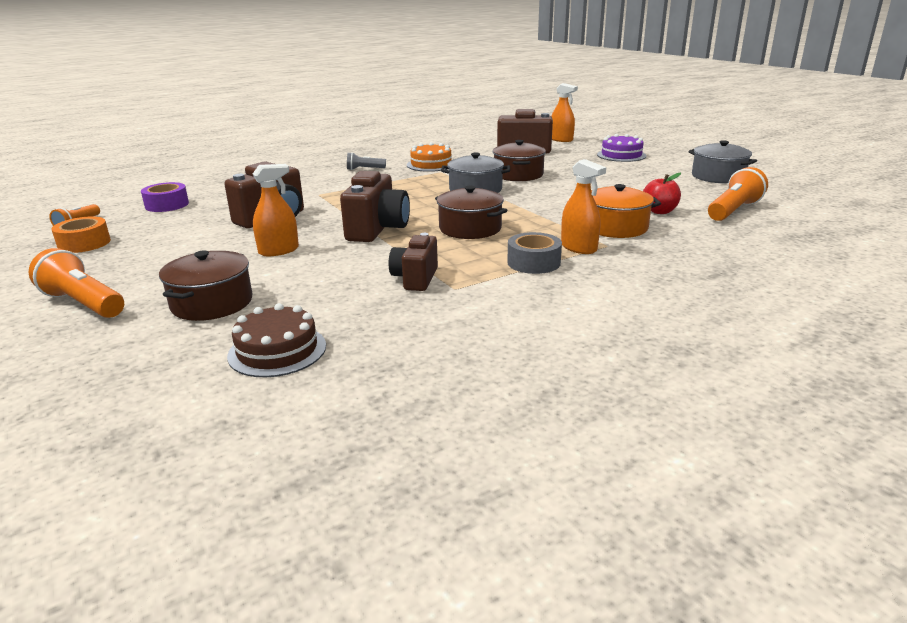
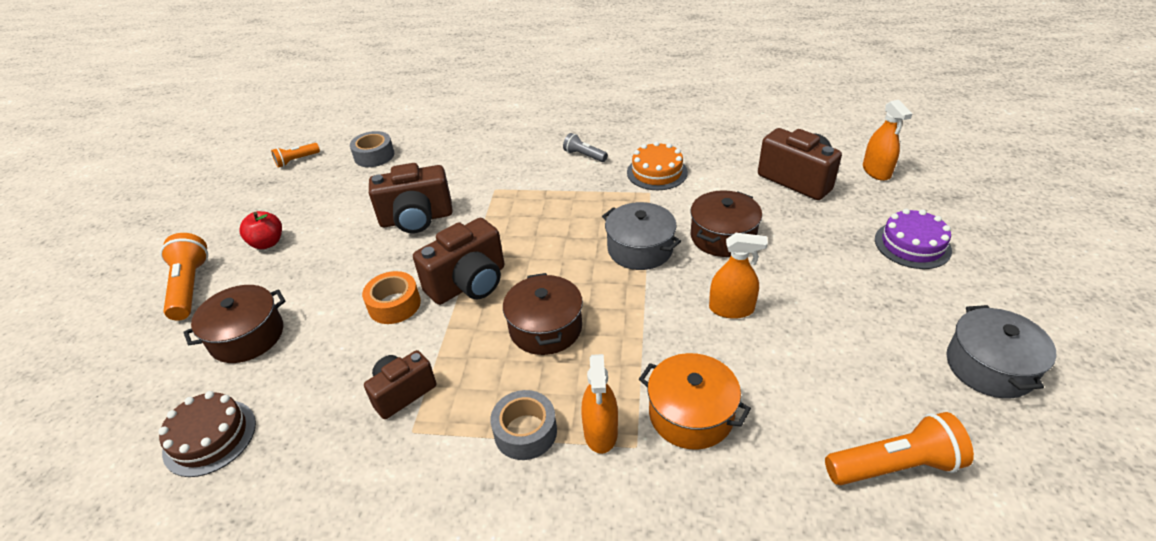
camera: 40 degrees right, 15 degrees up
orange tape [51,216,111,253] -> orange tape moved to [362,271,421,324]
purple tape [141,182,189,212] -> grey tape [350,131,394,167]
orange spray bottle [253,164,299,256] -> orange spray bottle moved to [709,233,768,319]
red apple [643,173,681,214] -> red apple moved to [240,211,282,249]

